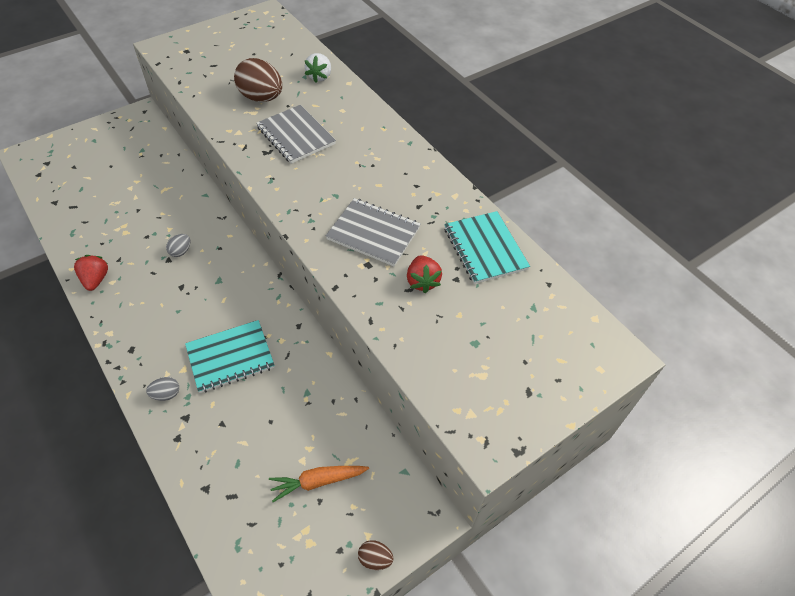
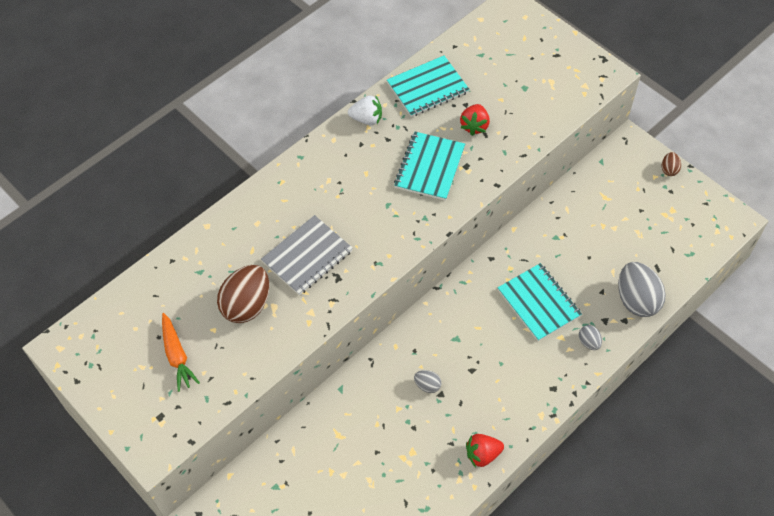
camera: 95 degrees left, 5 degrees up
orange carrot [269,466,369,502] -> orange carrot moved to [162,313,200,392]
white strawberry [305,53,331,82] -> white strawberry moved to [348,95,382,125]
grey notebook [326,198,420,266] -> turquoise notebook [394,132,465,201]
red strawberry [407,255,442,293] -> red strawberry turned 120 degrees clockwise [460,104,490,136]
none -> grey egg [618,262,666,317]

